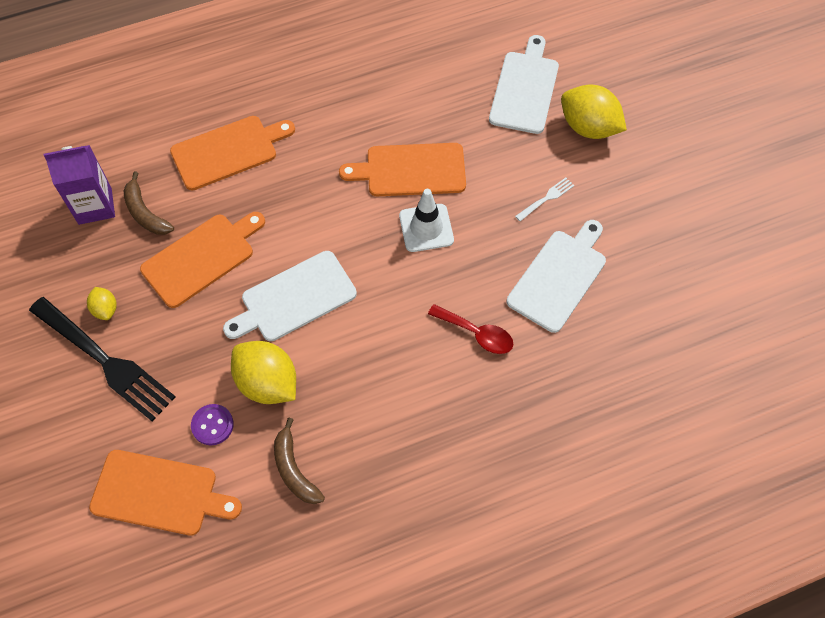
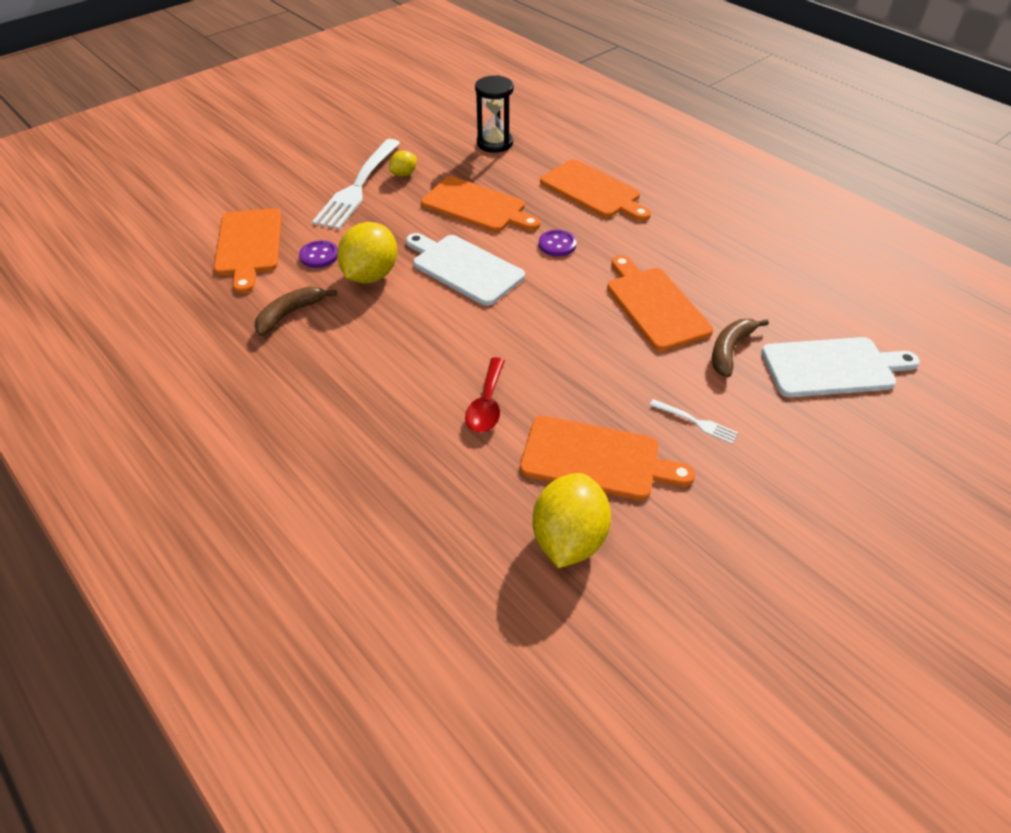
camera: 70 degrees right, 15 degrees down
black fork [29,297,175,421] -> white fork [312,139,400,230]
purple carton [43,145,115,225] -> black hourglass [475,75,514,153]
brown banana [123,172,174,235] -> brown banana moved to [712,319,769,377]
white traffic cone [399,189,454,252] -> none
white cutting board [507,220,606,333] -> orange cutting board [520,416,695,500]
yellow lemon [561,85,627,139] -> yellow lemon moved to [533,473,611,568]
none -> purple button [539,230,577,257]

